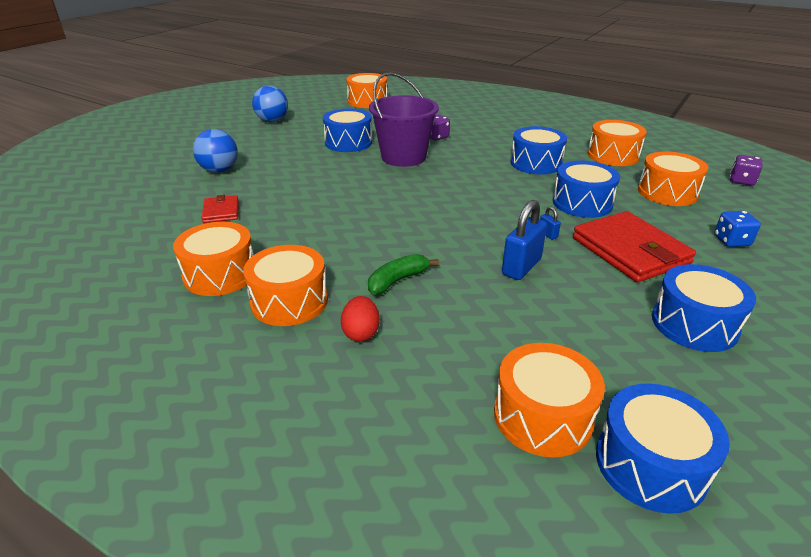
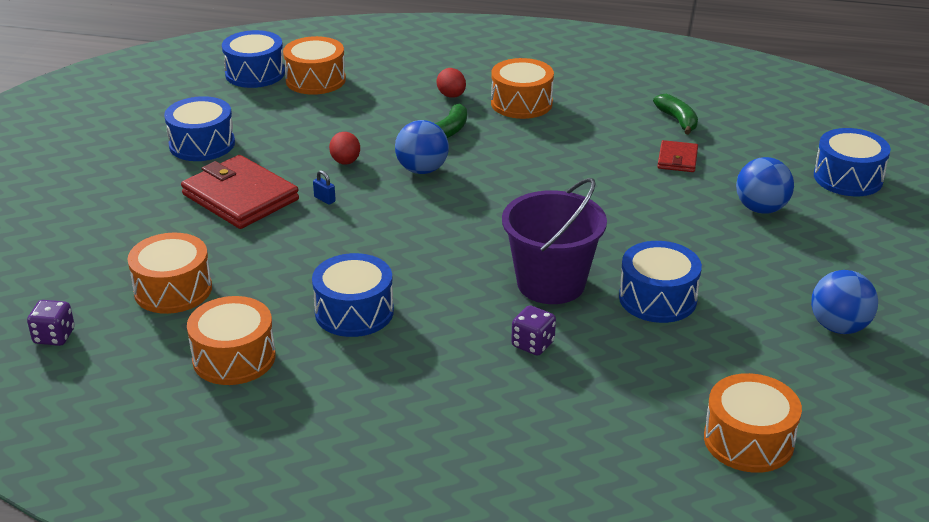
camera: 160 degrees right, 0 degrees up
orange drum [173,222,254,296] -> none
red wallet [202,195,239,223] -> red wallet turned 45 degrees clockwise [657,140,698,172]
blue padlock [502,200,547,280] -> red egg [329,132,360,165]
blue drum [553,161,620,218] -> blue drum moved to [814,128,891,196]
blue dice [714,211,761,247] -> none
none -> blue ball [395,120,449,174]
none -> green banana [653,94,698,135]

